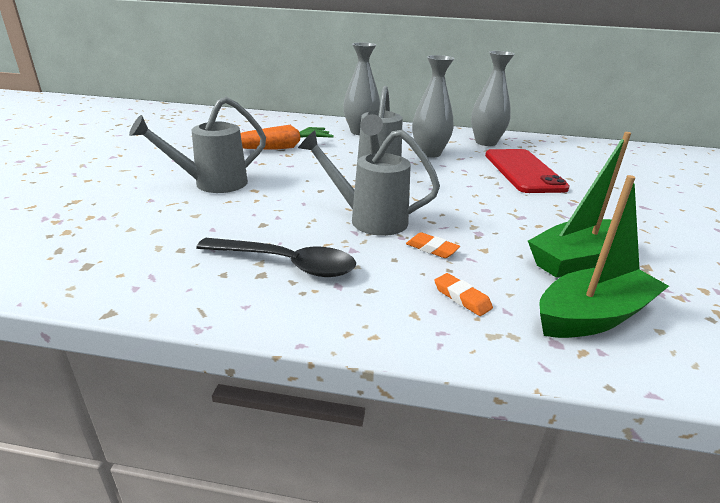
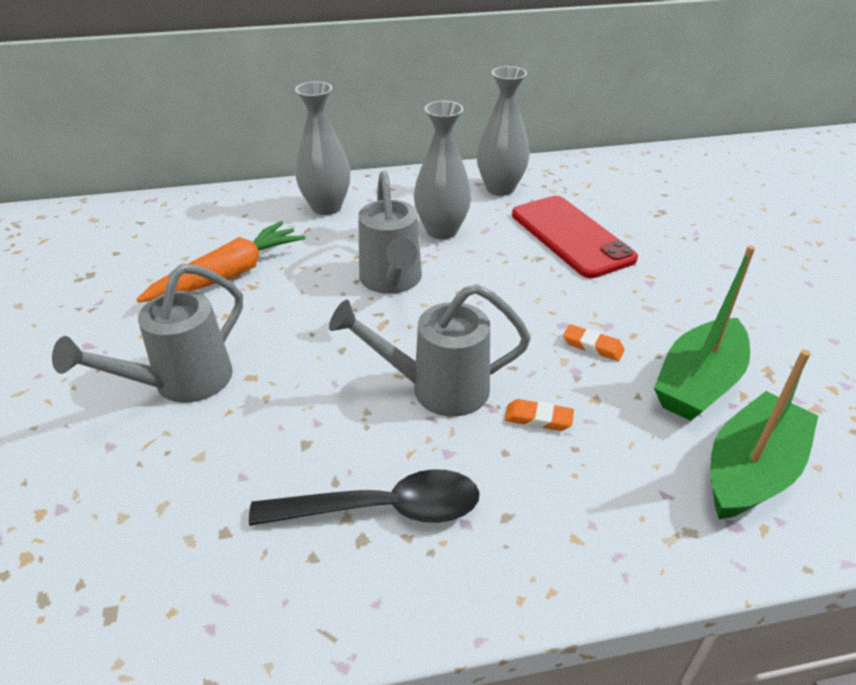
camera: 20 degrees left, 10 degrees up
orange eraser [434,273,493,316] -> orange eraser moved to [563,324,625,361]

